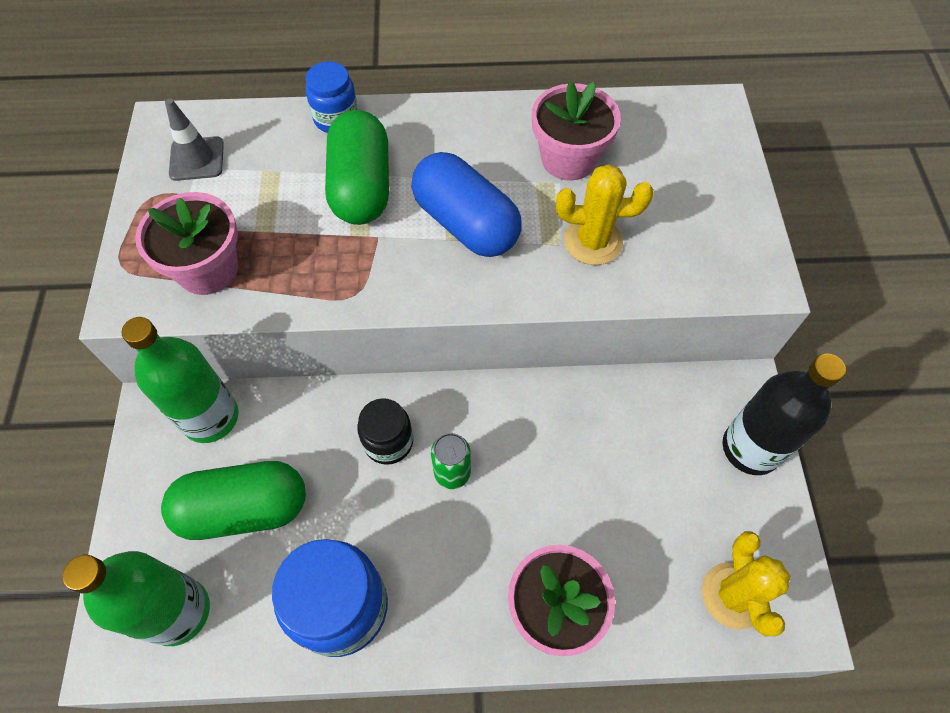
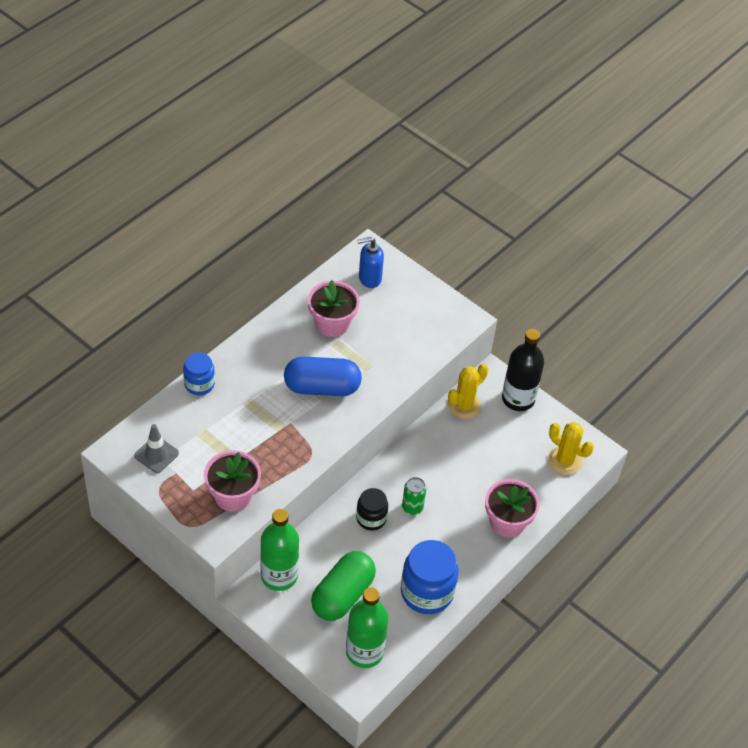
camera: 50 degrees left, 10 degrees down
green capsule [325,110,389,225] -> none
yellow cactus [556,164,653,265] -> yellow cactus moved to [448,364,489,419]
none -> blue soap dispenser [357,237,384,288]

